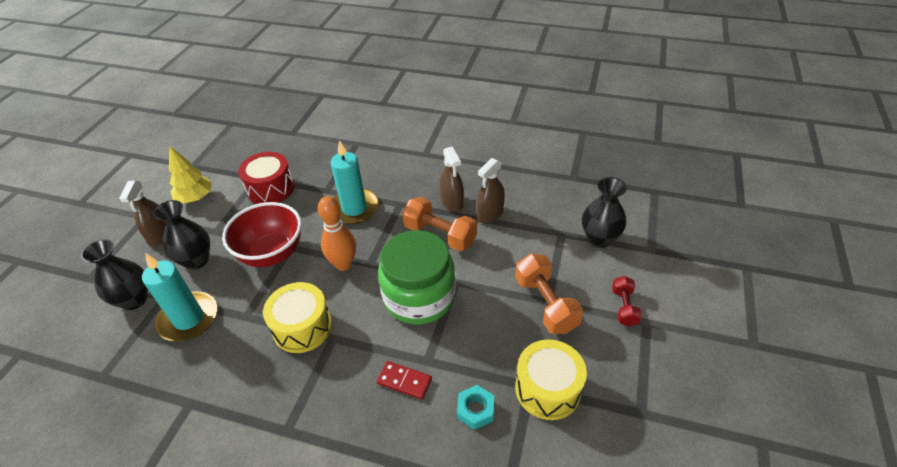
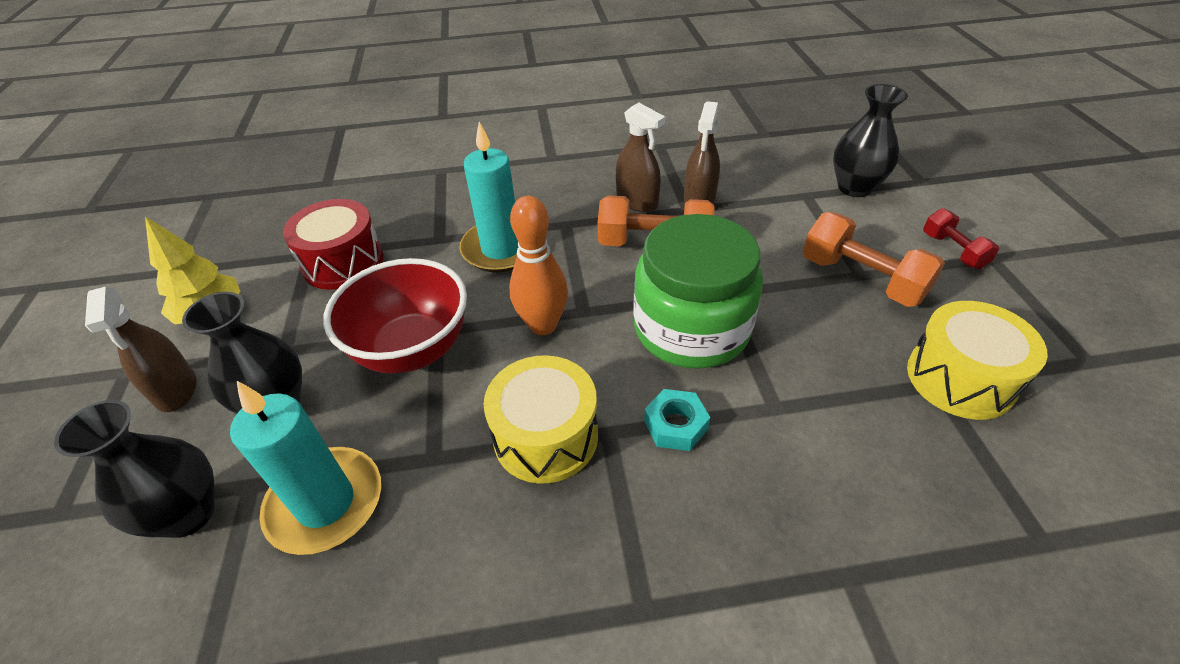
camera: 25 degrees left, 0 degrees up
red domino [377,361,432,399] -> none
turquoise nut [457,385,494,430] -> turquoise nut moved to [644,389,710,451]

